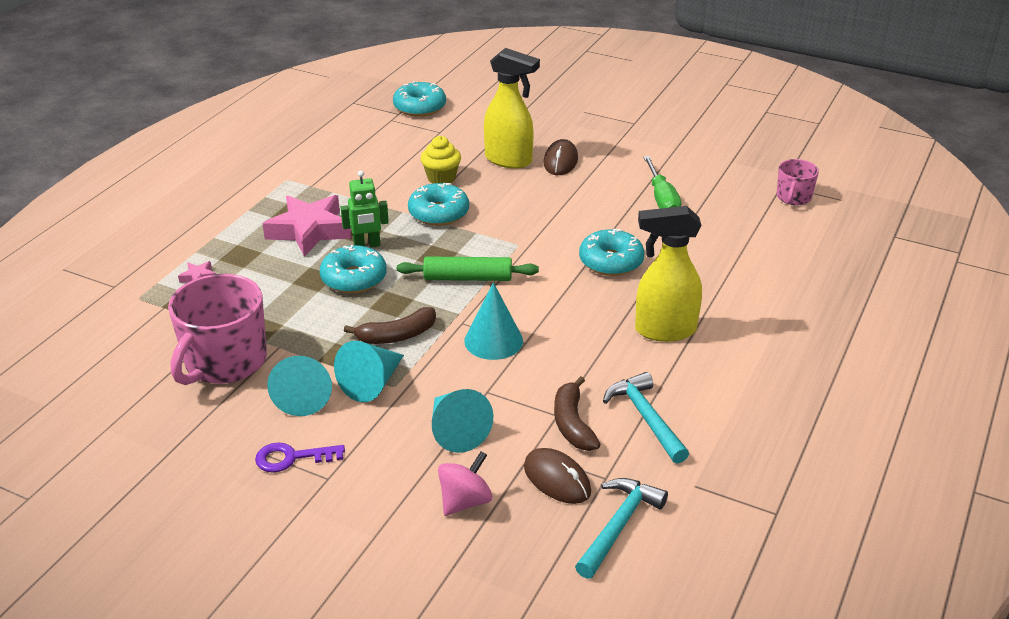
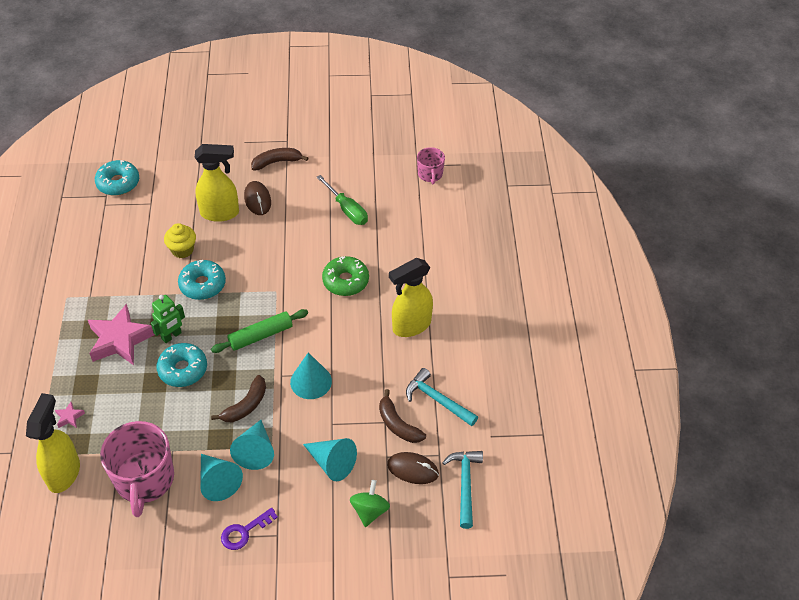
camera: 30 degrees left, 15 degrees up
pink spinning top [438,451,492,516] -> green spinning top [350,480,390,527]
turquoise donut [579,229,645,276] -> green donut [322,256,369,296]
none -> yellow spray bottle [26,393,80,493]
none -> brown banana [251,148,308,170]

